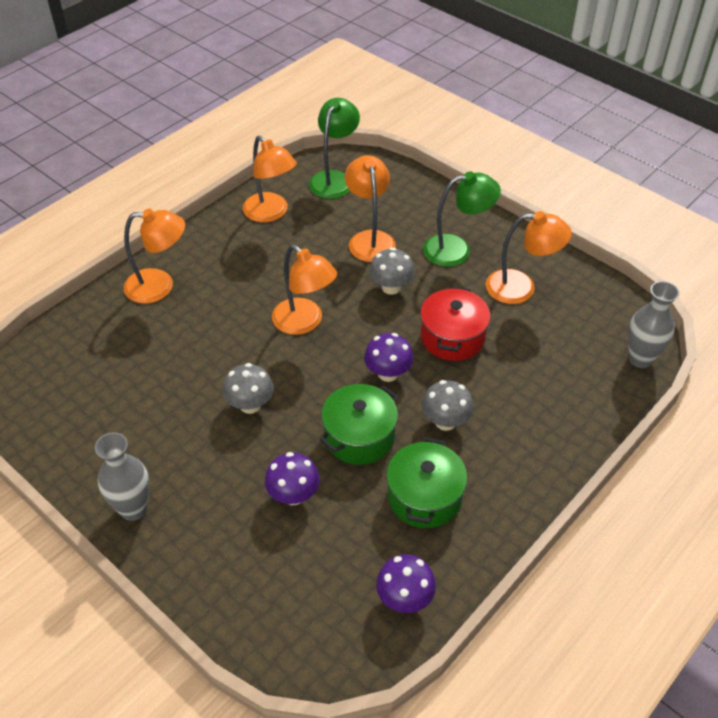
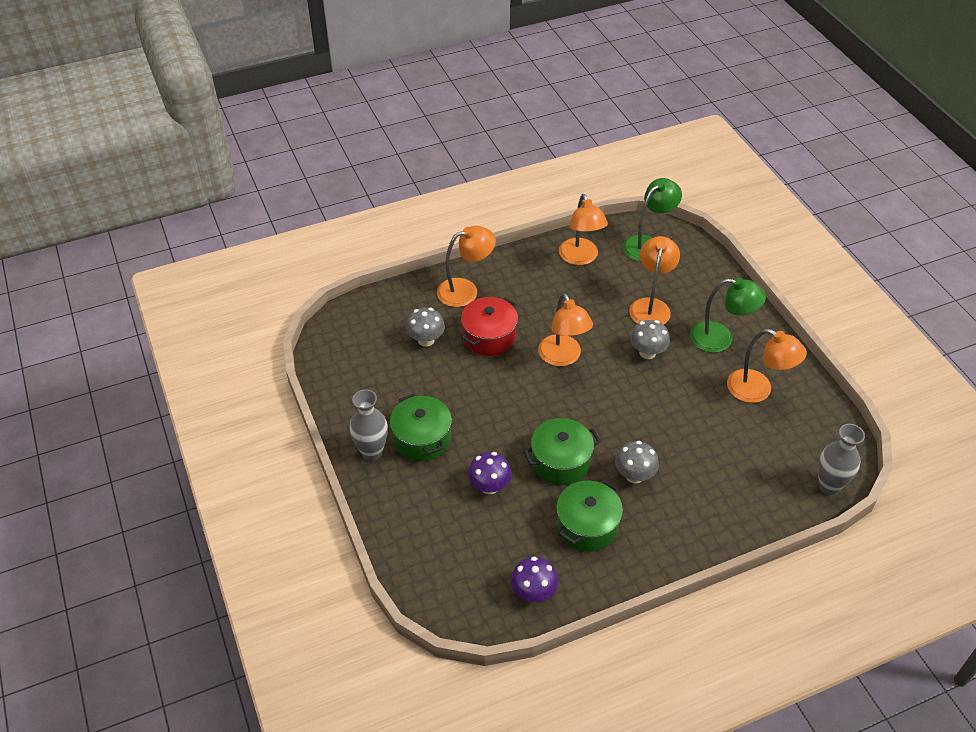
camera: 25 degrees right, 0 degrees up
orange lamp [124,209,185,304] -> orange lamp turned 45 degrees counterclockwise [437,226,496,307]
grey mushroom [223,363,274,414] -> grey mushroom moved to [406,308,445,347]
purple mushroom [364,333,414,382] -> none
red pot [420,286,491,361] -> red pot moved to [461,297,518,356]
none -> green pot [390,394,452,461]

